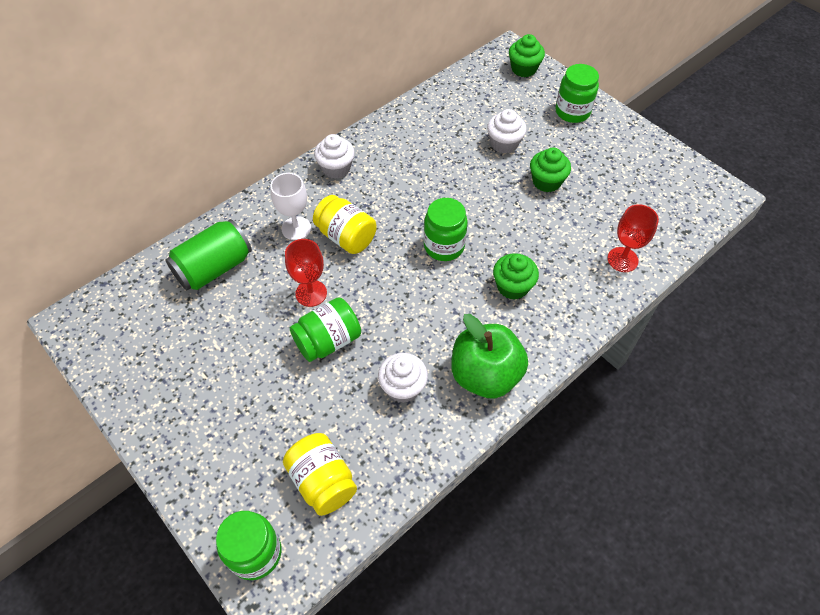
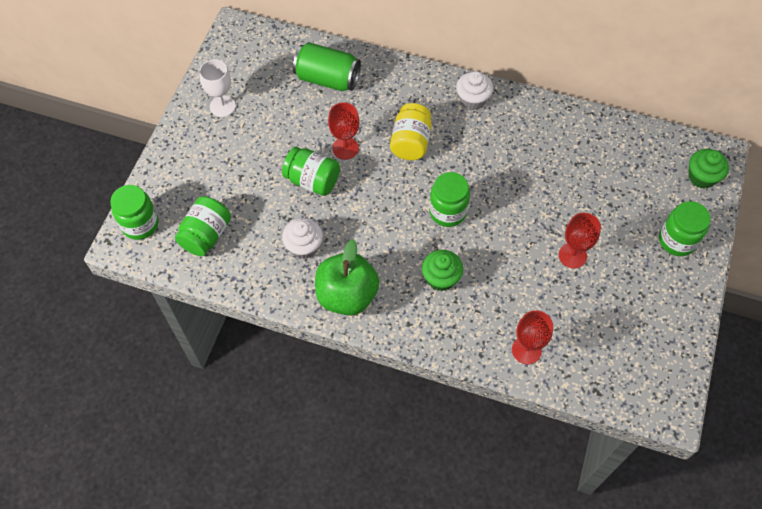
camera: 60 degrees right, 5 degrees up
white goblet [270,173,311,240] -> white goblet moved to [199,60,236,117]
yellow jar [283,433,357,516] -> green jar [175,196,231,256]
white cupcake [487,109,527,154] -> none
green cupcake [530,148,571,192] -> red goblet [559,213,601,268]

